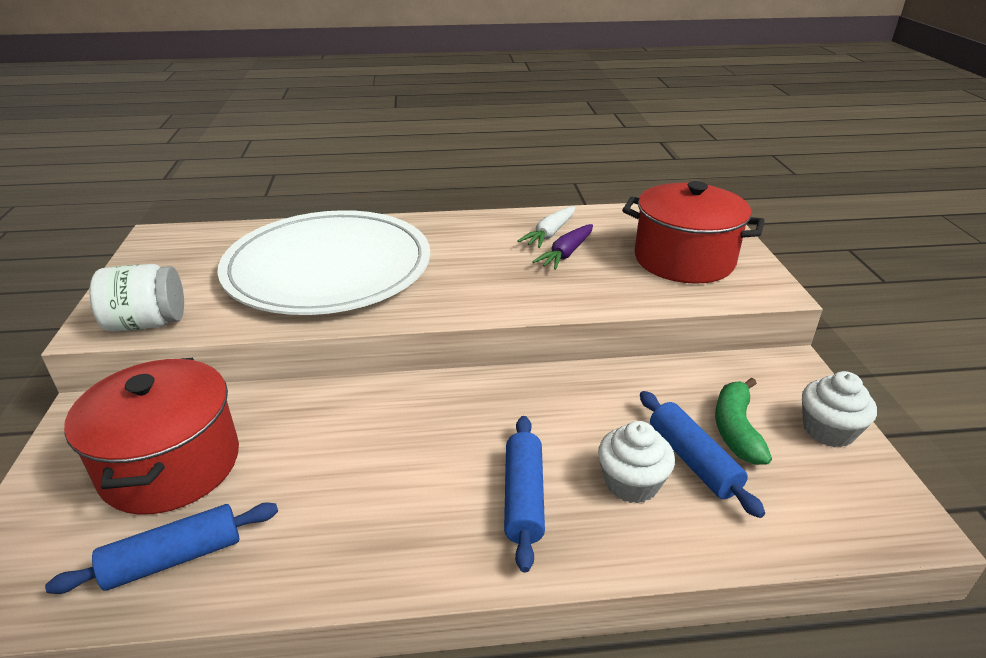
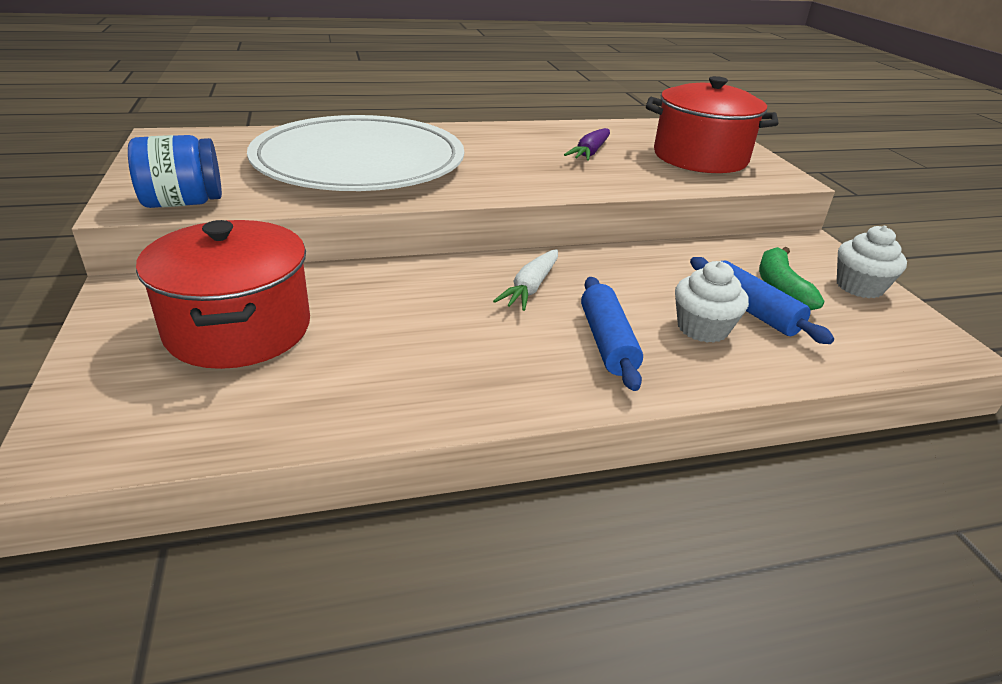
camera: 10 degrees left, 0 degrees up
blue rolling pin [45,503,278,594] -> none
white jar [90,264,184,332] -> blue jar [128,135,222,208]
white carrot [518,206,575,248] -> white carrot moved to [493,249,558,311]

